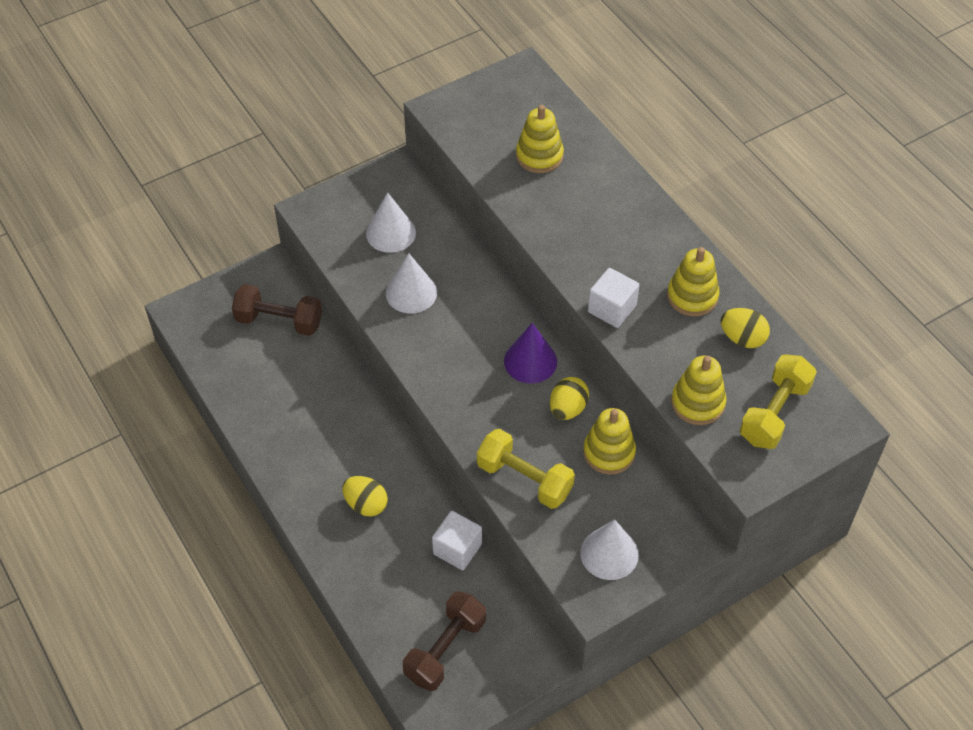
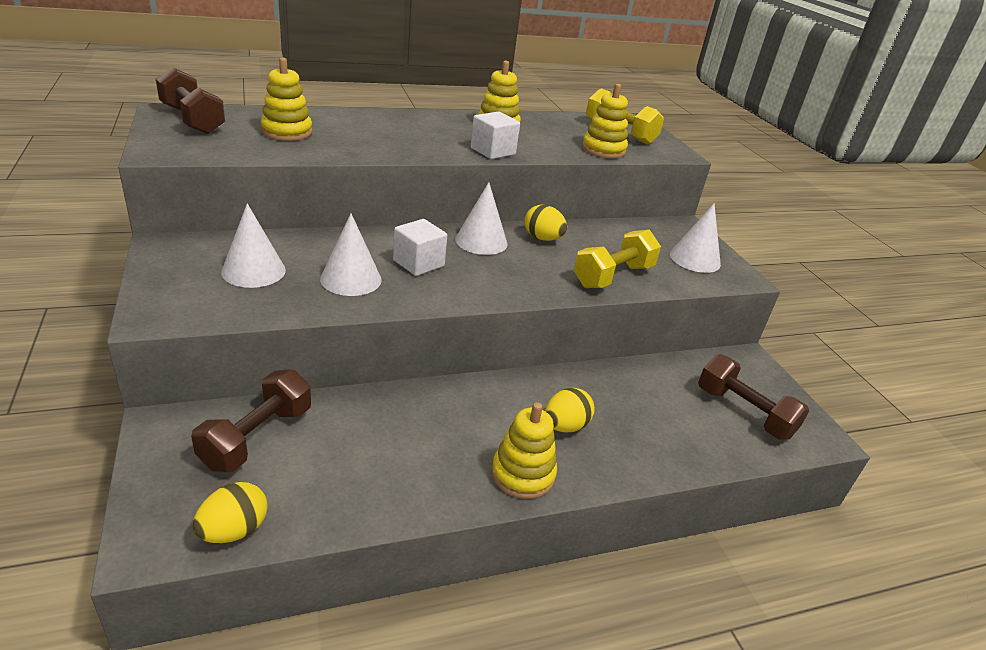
camera: 80 degrees left, 20 degrees down
white cube [432,511,482,570] -> white cube moved to [393,219,447,276]
purple cone [504,323,557,384] -> white cone [455,182,508,255]
yellow stacking toy [583,408,636,475] -> yellow stacking toy moved to [491,402,557,499]
yellow egg [721,308,770,348] -> yellow egg moved to [193,482,268,543]
none -> brown dumbbell [156,67,225,134]

